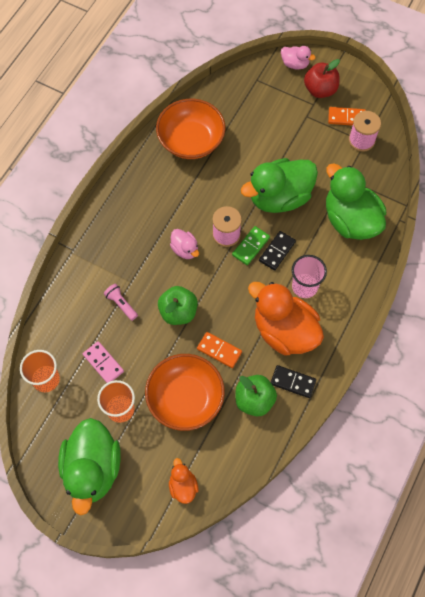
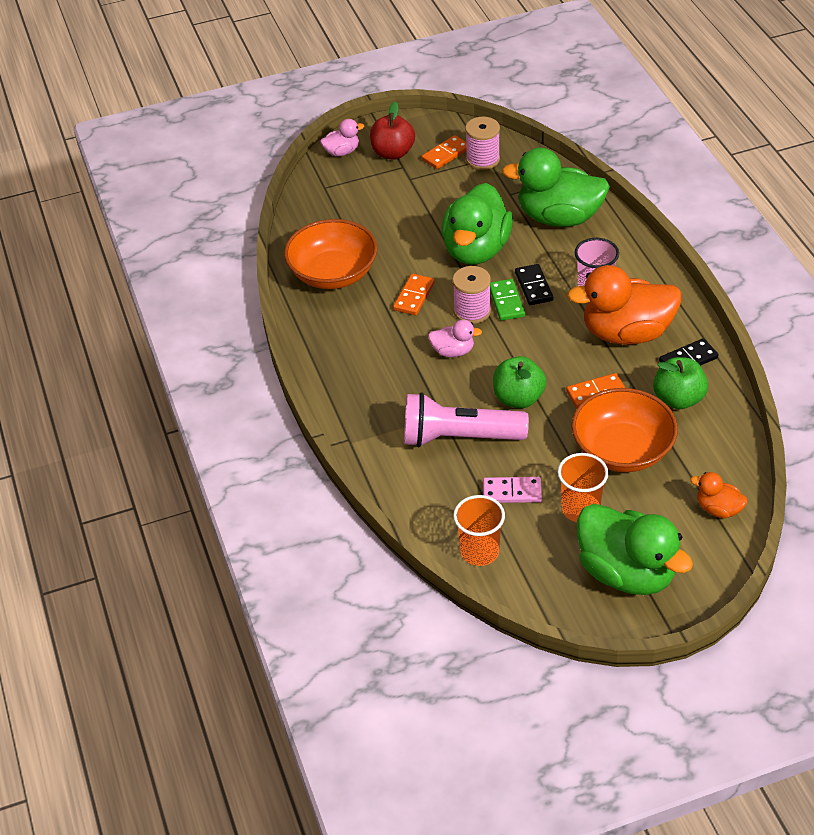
camera: 45 degrees left, 20 degrees down
pink flashlight [104,284,138,321] -> pink flashlight [404,392,529,447], size x2.24
none -> orange domino [393,274,435,315]

